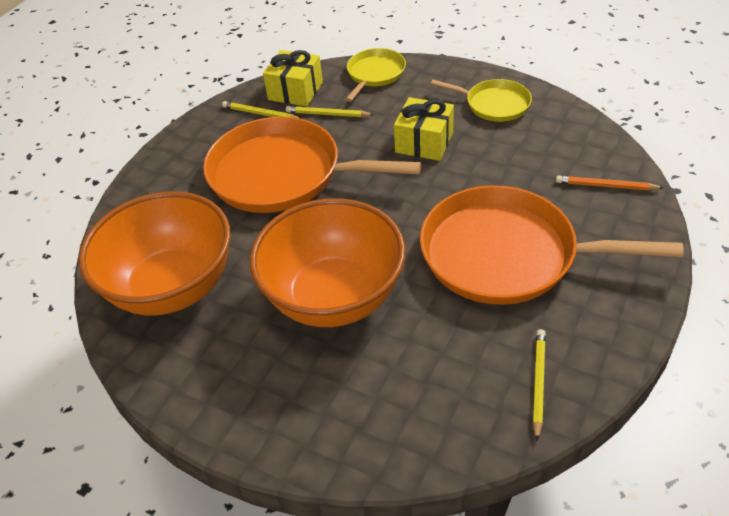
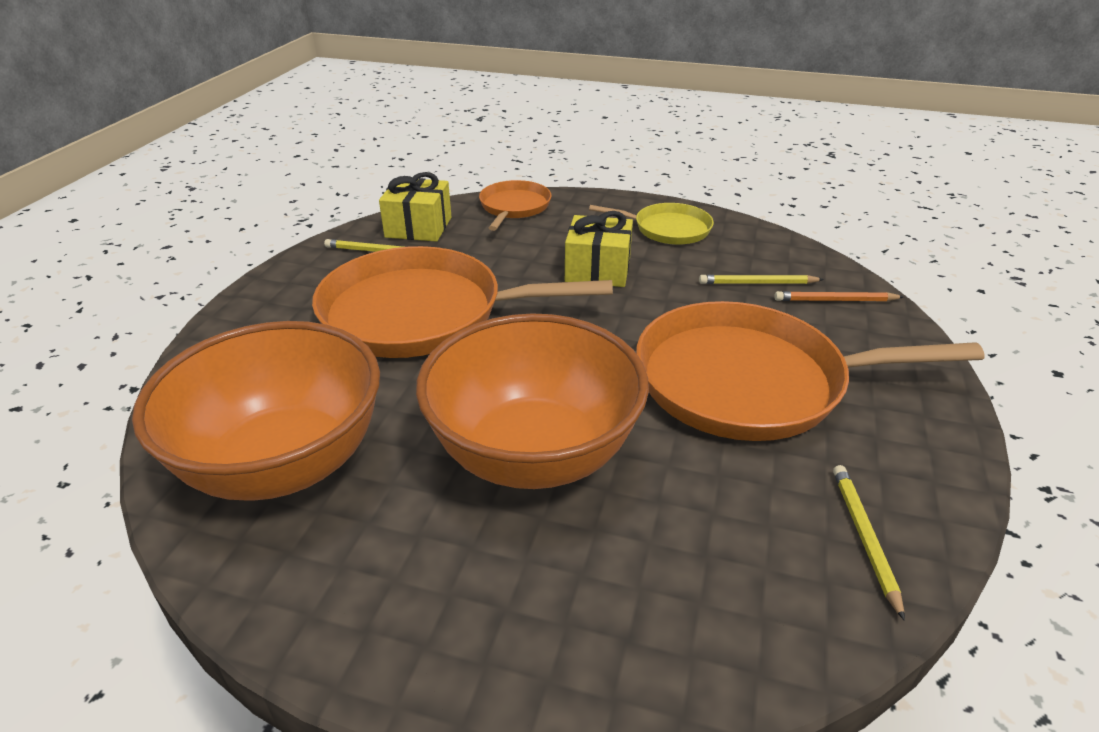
camera: 15 degrees left, 10 degrees down
yellow pencil [286,106,374,117] -> yellow pencil moved to [699,275,824,284]
yellow pan [346,48,406,102] -> orange pan [479,180,552,231]

